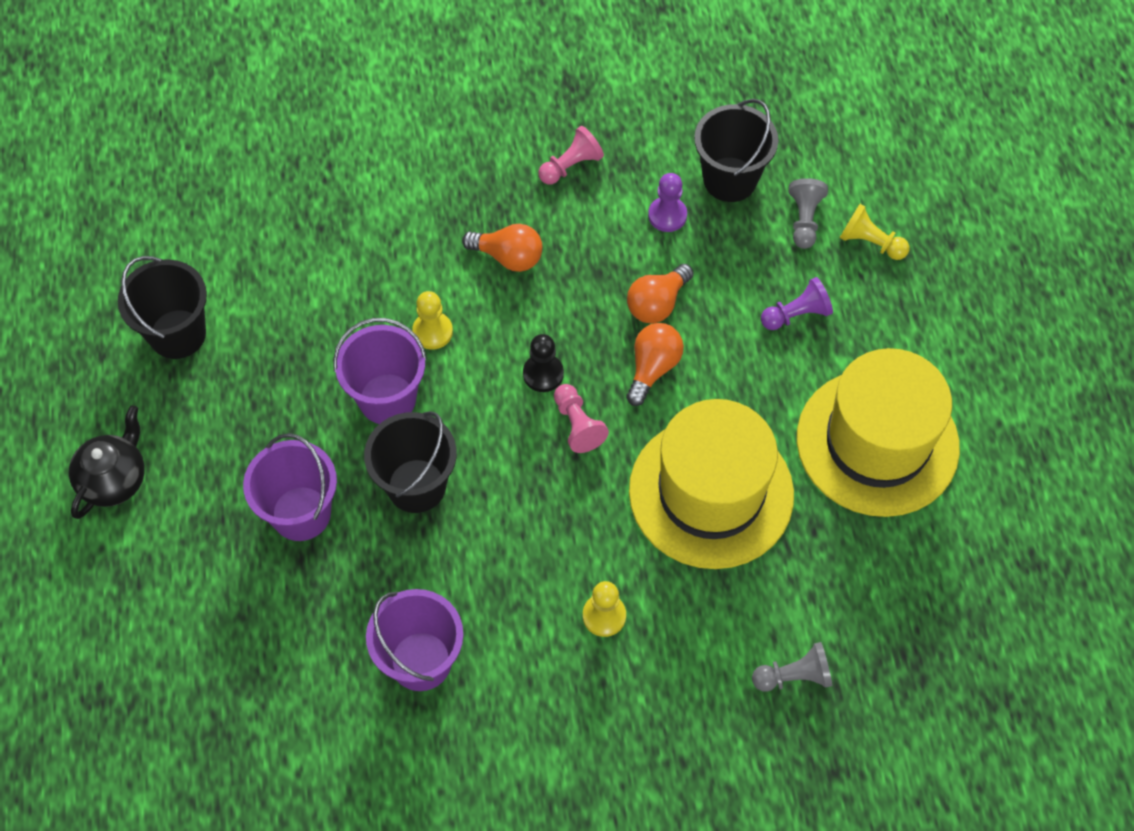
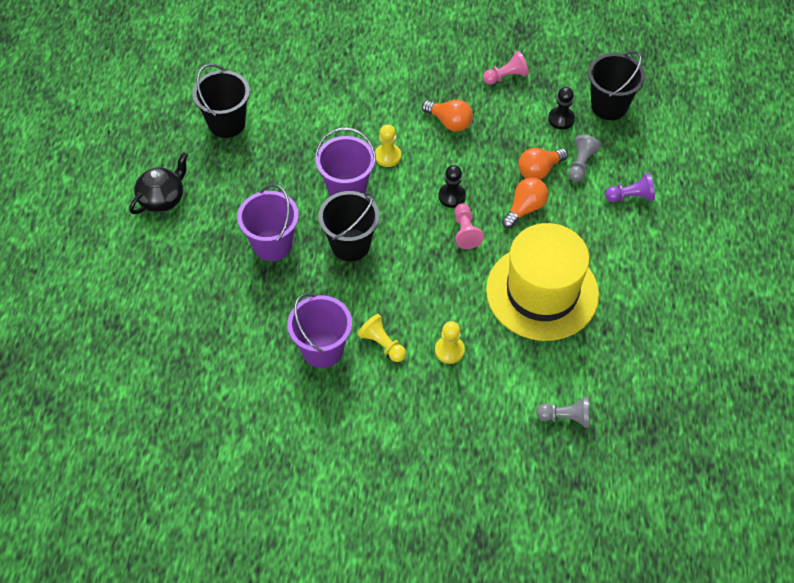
camera: 15 degrees right, 5 degrees down
purple pawn [648,173,687,232] -> black pawn [548,87,575,129]
grey pawn [789,178,828,249] -> grey pawn moved to [569,134,601,182]
yellow hat [797,348,960,517] -> none
yellow pawn [840,204,909,260] -> yellow pawn moved to [358,314,406,362]

